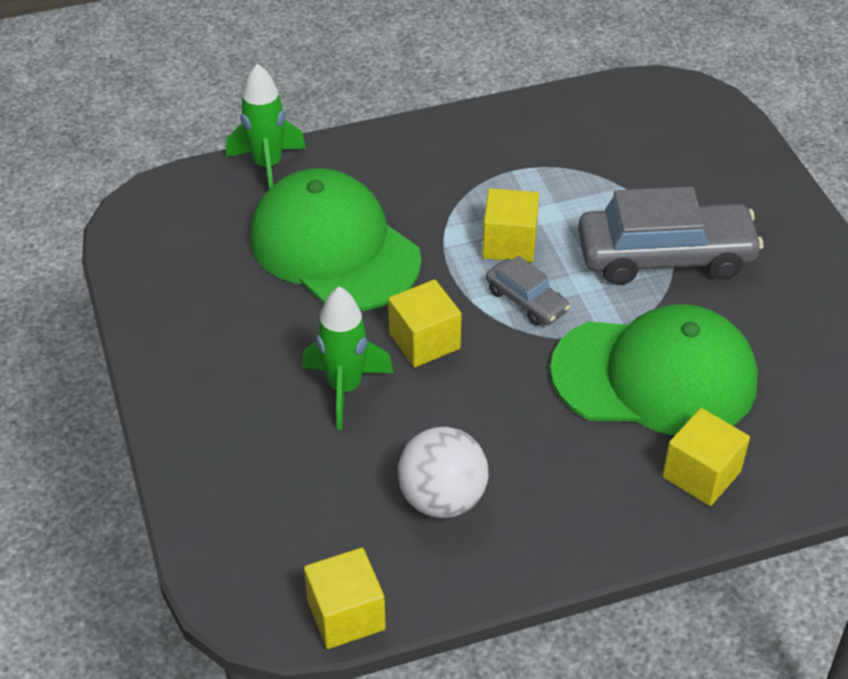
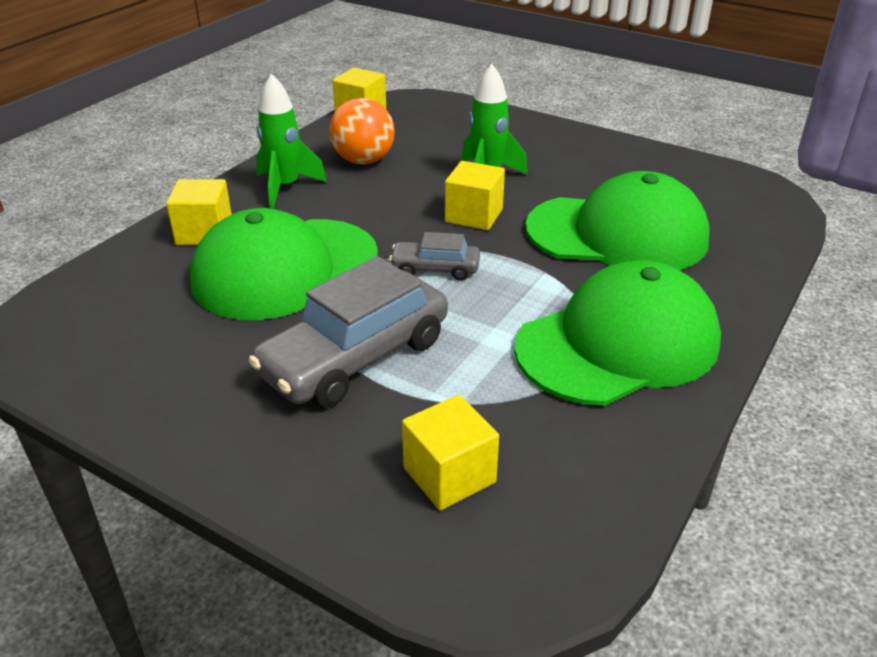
camera: 140 degrees right, 10 degrees down
green rocket [226,64,306,189] -> green rocket moved to [256,73,327,209]
white ball [398,427,489,518] -> orange ball [329,98,395,164]
yellow cube [482,188,539,263] -> yellow cube moved to [402,395,499,511]
none -> green cap [514,260,721,406]

